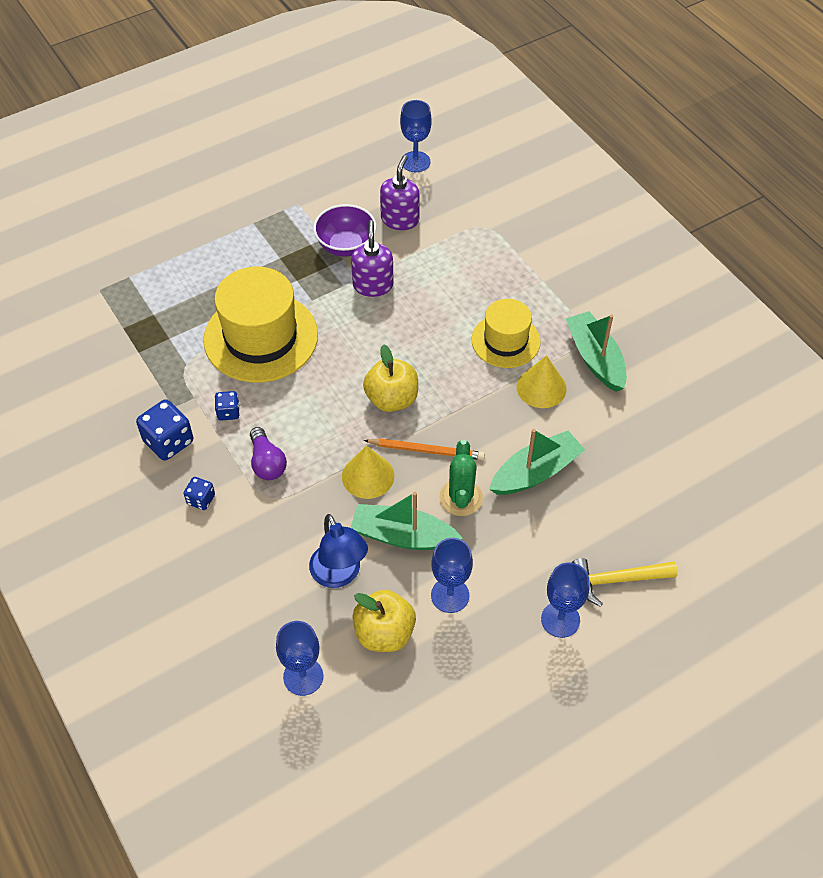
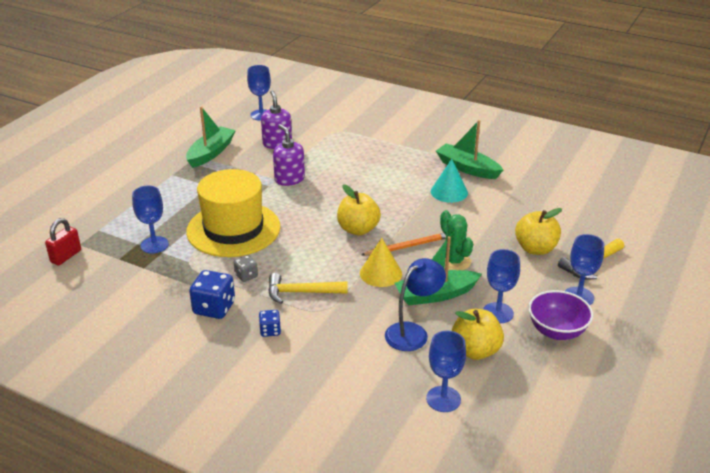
camera: 30 degrees left, 20 degrees down
blue dice [215,391,240,421] -> grey dice [234,255,258,282]
purple light bulb [250,427,287,480] -> yellow hammer [268,273,348,304]
blue lamp [309,514,368,588] -> blue lamp turned 75 degrees counterclockwise [385,258,446,351]
purple bowl [313,204,376,257] -> purple bowl moved to [528,290,593,340]
yellow hat [471,299,541,368] -> none
green boat [489,429,585,495] -> green boat moved to [186,106,236,168]
yellow cone [516,355,567,408] -> turquoise cone [431,159,468,203]
none -> red padlock [45,218,81,265]
none -> blue goblet [132,186,169,254]
none -> yellow apple [515,208,562,255]

